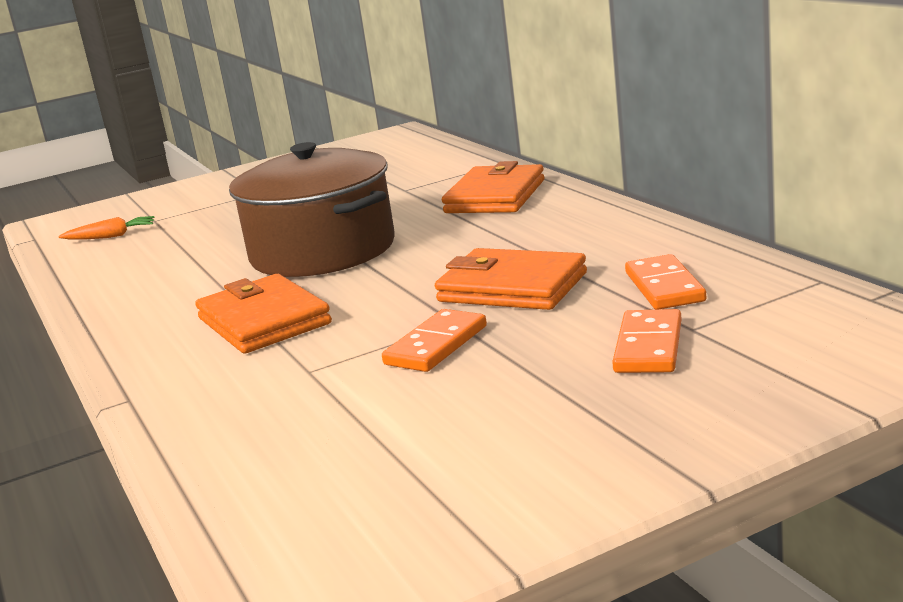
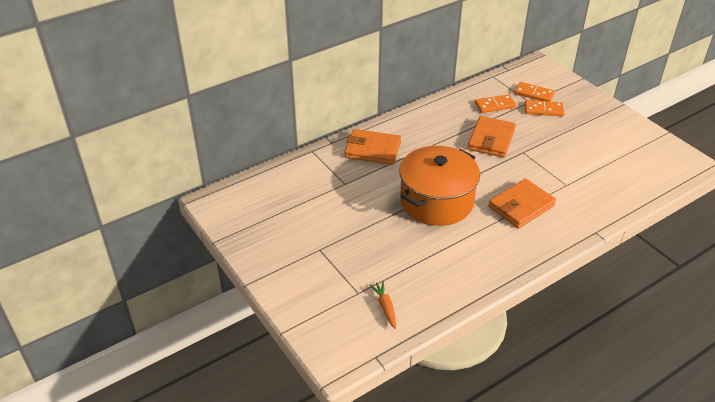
camera: 100 degrees left, 20 degrees up
brown pot [229,142,394,277] -> orange pot [400,146,480,226]
orange domino [382,309,487,372] -> orange domino moved to [514,82,555,102]

